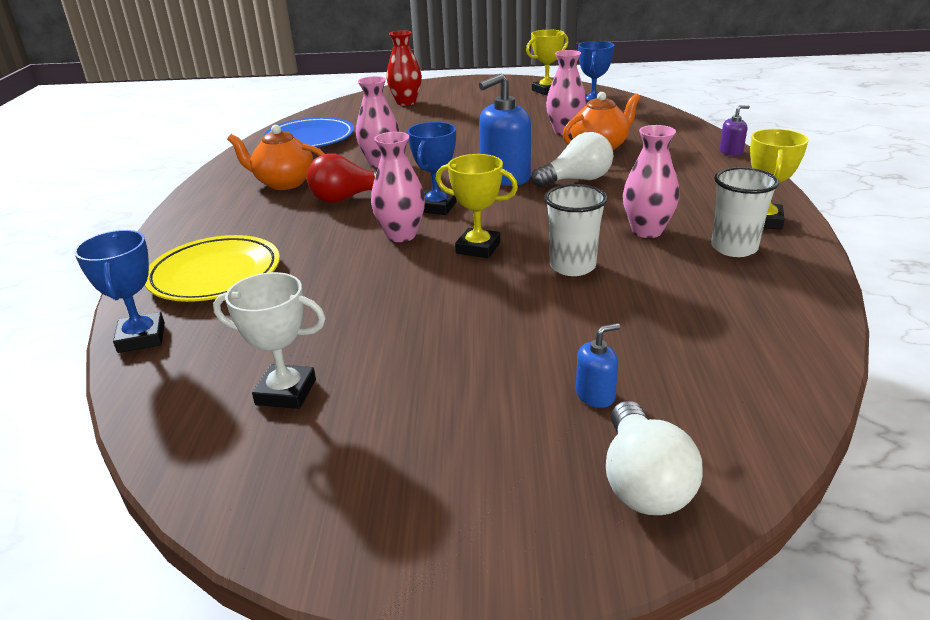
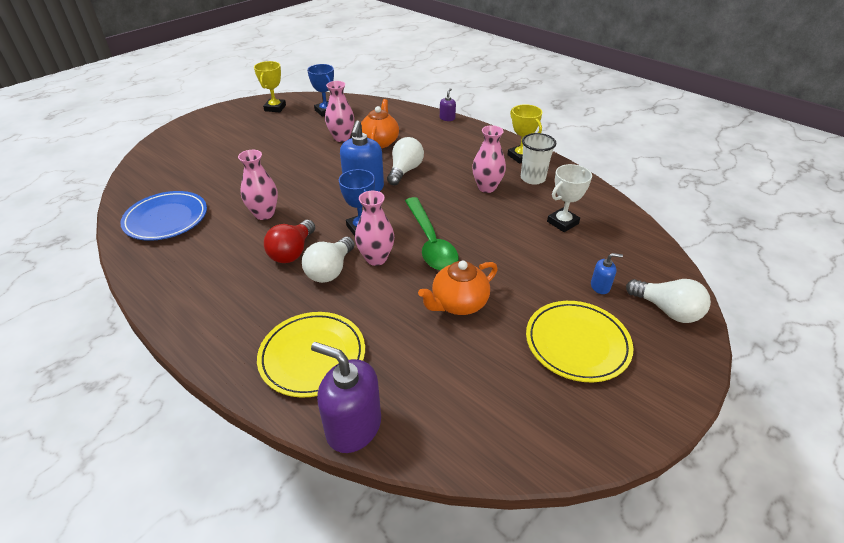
camera: 50 degrees left, 10 degrees up
blue trophy [74,230,165,353] -> purple soap dispenser [311,342,381,453]
white trophy [213,272,326,409] -> white trophy moved to [547,164,592,232]
orange teapot [227,125,325,190] -> orange teapot moved to [418,261,498,315]
red vase [386,30,422,106] -> none
yellow trophy [436,154,518,258] -> green spoon [405,197,459,271]
white cup [544,184,608,276] -> none
blue soap dispenser [576,323,620,408] -> blue soap dispenser turned 75 degrees clockwise [591,253,623,294]
none -> white light bulb [302,237,355,283]
none -> yellow plate [526,301,633,382]

